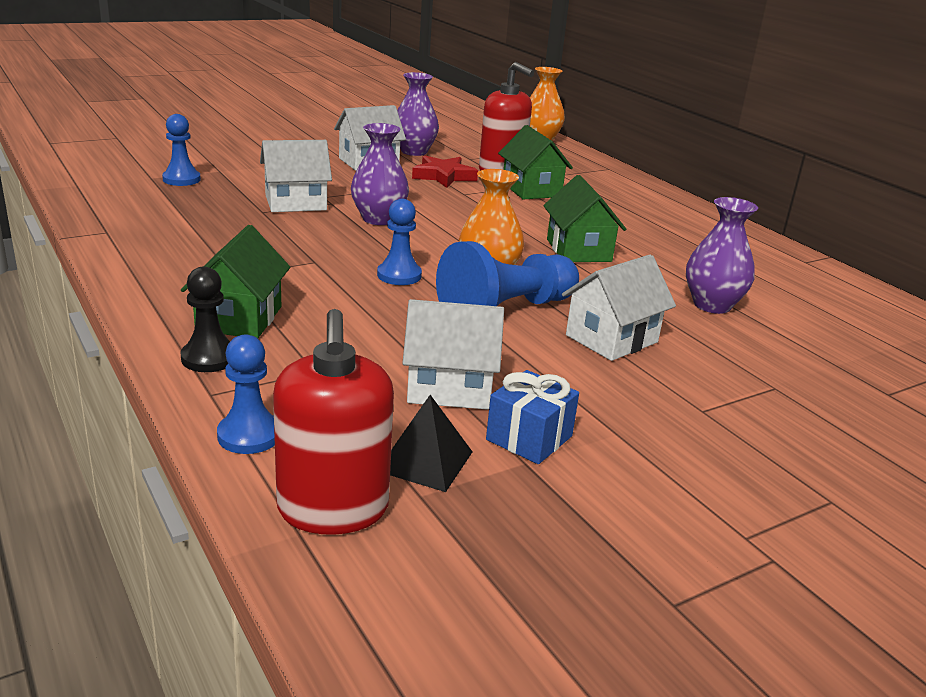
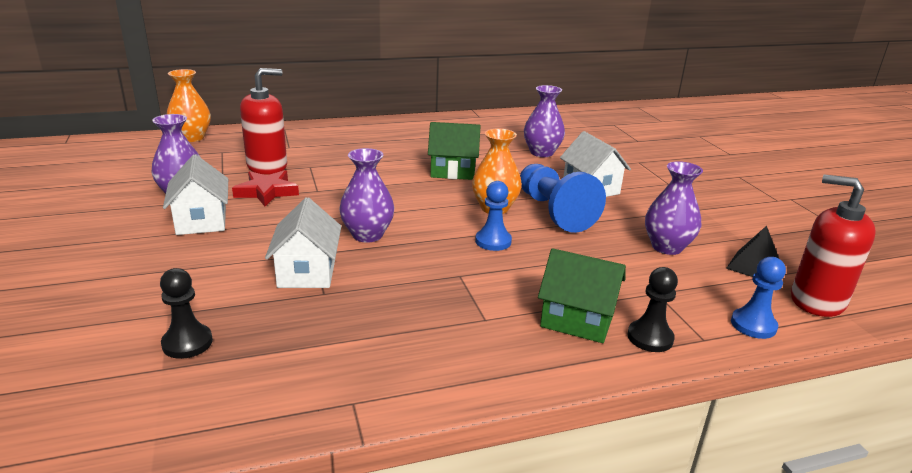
camera: 75 degrees left, 0 degrees up
blue pawn [162,114,201,186] -> black pawn [160,268,213,359]
red soap dispenser [273,309,394,535] -> red soap dispenser turned 150 degrees counterclockwise [791,174,876,317]
white house [403,299,504,410] -> purple vase [645,161,703,255]
blue gift [486,370,579,464] -> none
green house [498,125,573,200] -> none

